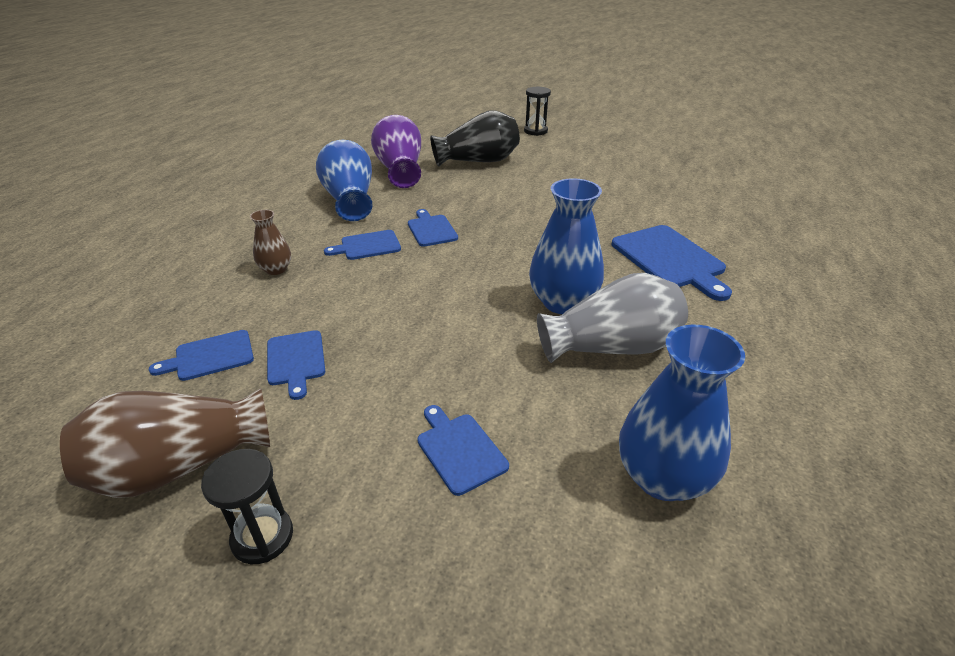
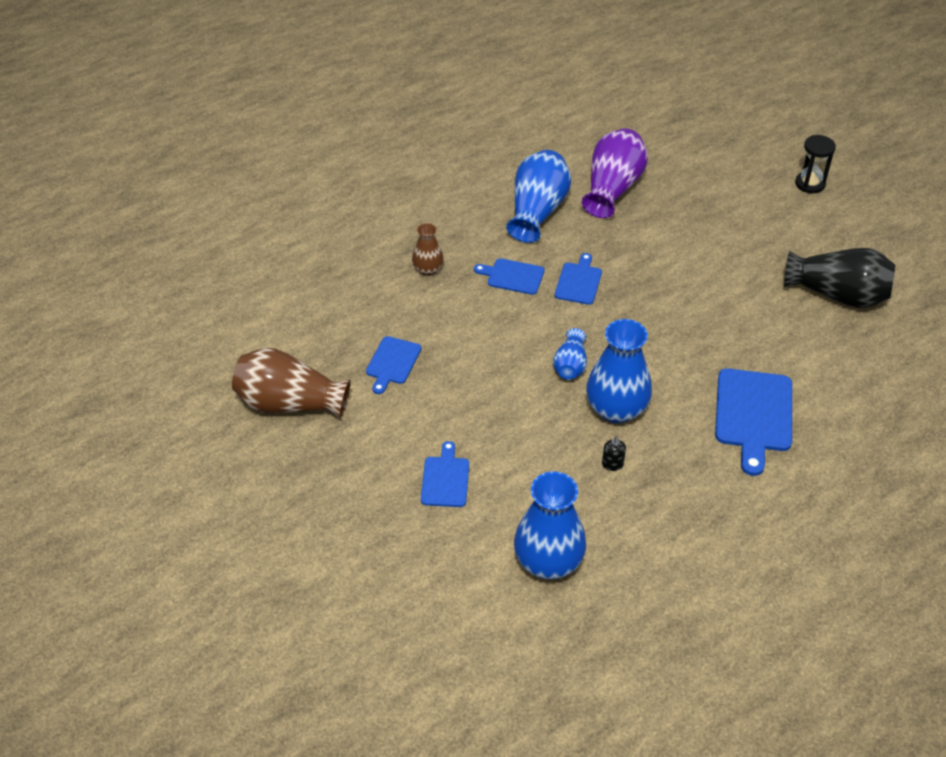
camera: 35 degrees right, 10 degrees up
blue cutting board [149,330,254,381] -> none
black hourglass [201,449,293,564] -> none
black vase [430,110,520,167] -> black vase moved to [784,248,895,308]
grey vase [537,273,688,363] -> black soap dispenser [602,437,626,471]
none -> blue vase [553,328,587,380]

